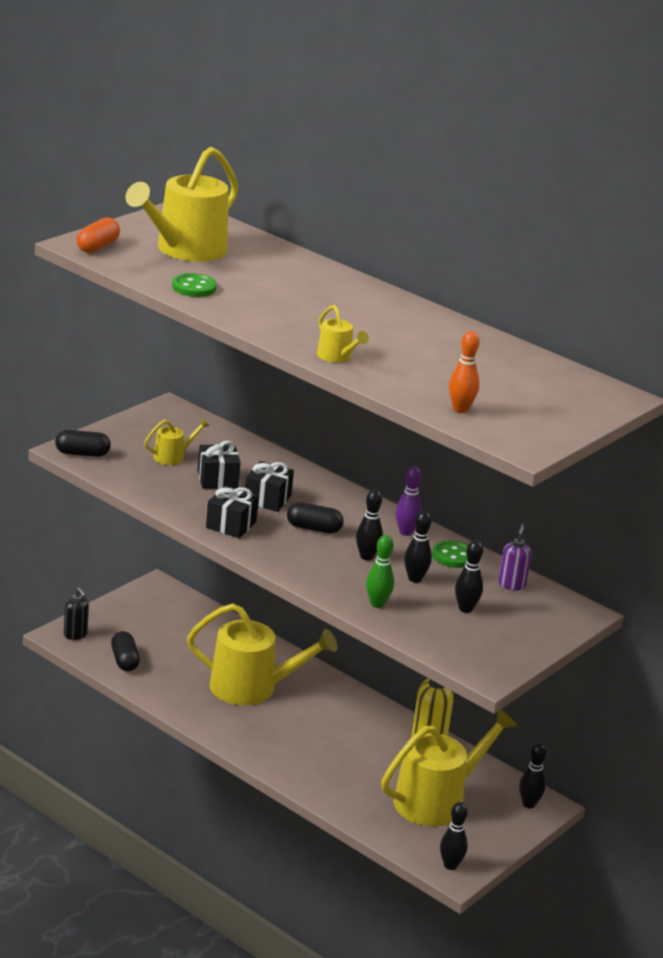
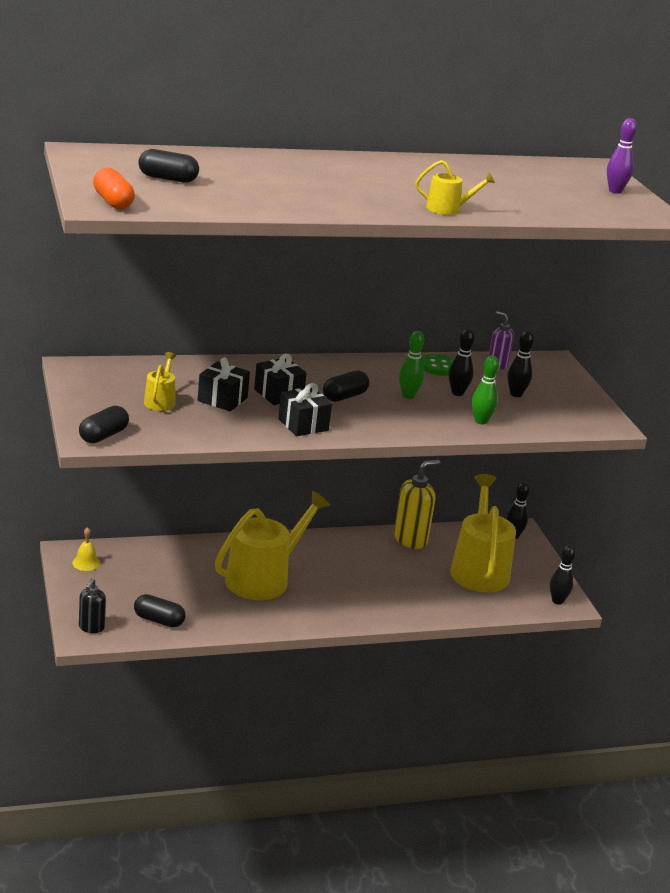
camera: 55 degrees left, 0 degrees up
black soap dispenser [64,587,89,640] -> black soap dispenser turned 105 degrees clockwise [79,578,106,633]
yellow watering can [125,147,238,262] -> black capsule [138,149,199,183]
green button [172,273,217,297] -> none
black bowling pin [356,489,383,561] -> green bowling pin [399,331,424,399]
purple bowling pin [395,466,422,536] -> purple bowling pin moved to [607,118,637,194]
orange bowling pin [449,331,480,413] -> none
none -> yellow bell [72,527,100,571]

